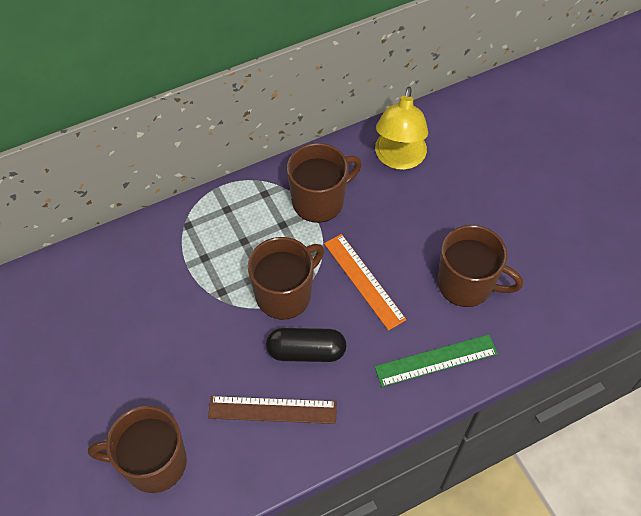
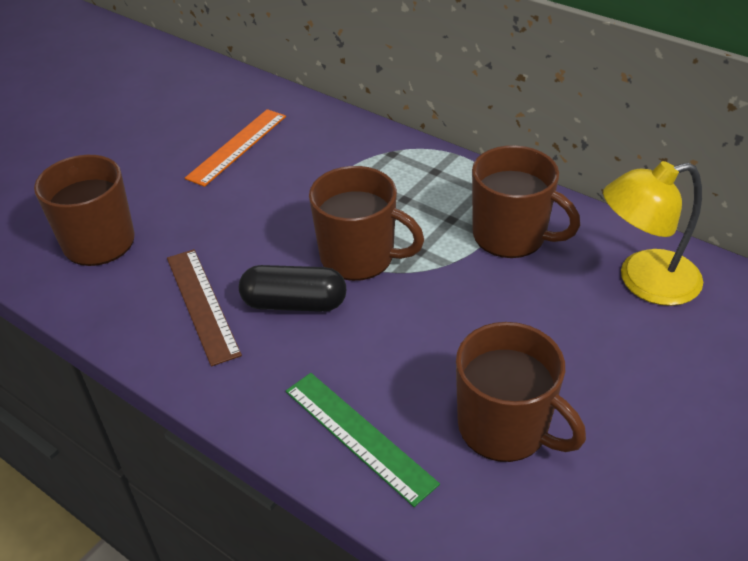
camera: 65 degrees right, 15 degrees down
black capsule [266,328,347,362] -> black capsule turned 60 degrees counterclockwise [239,265,346,312]
orange ruler [324,234,407,331] -> orange ruler moved to [185,109,286,187]
brown mug [438,225,523,307] -> brown mug turned 45 degrees counterclockwise [456,322,586,462]

